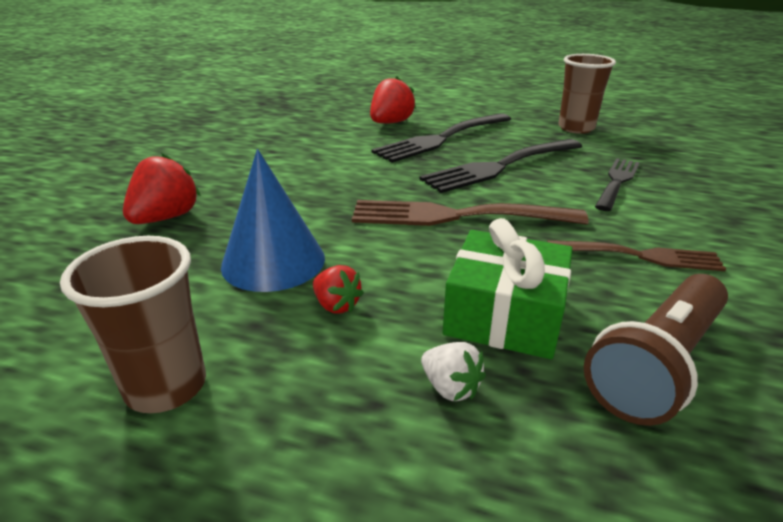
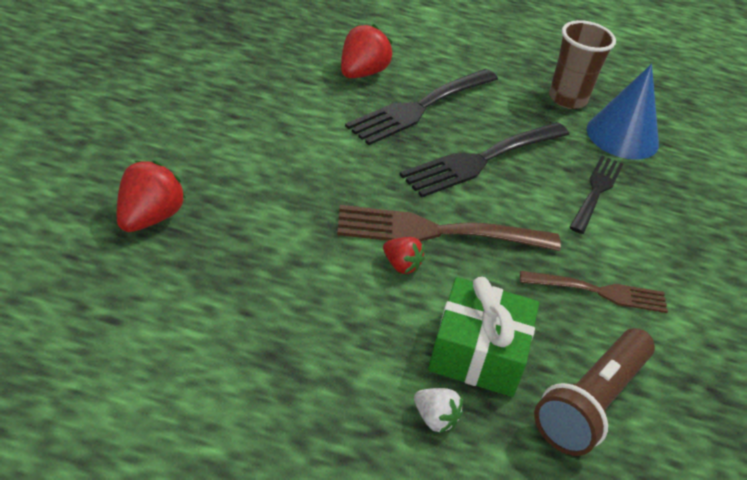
camera: 10 degrees left, 10 degrees up
brown cup [60,236,206,413] -> none
blue cone [221,149,325,292] -> blue cone moved to [587,64,659,160]
red strawberry [313,265,364,314] -> red strawberry moved to [383,237,425,274]

